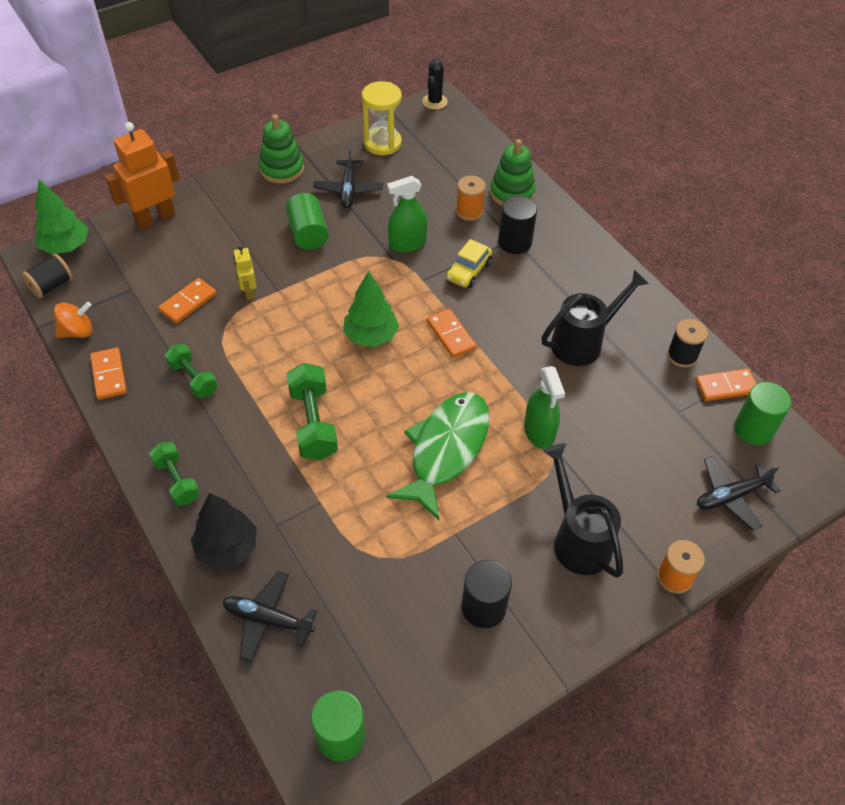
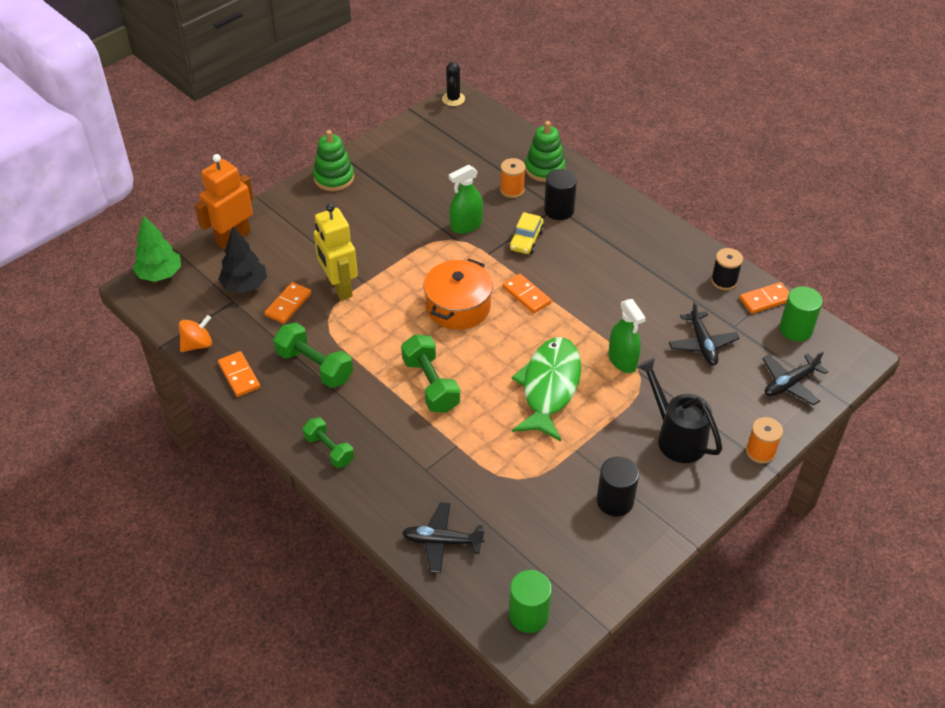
camera: 10 degrees left, 5 degrees down
black spool [22,254,73,298] -> none
green dumbbell [164,344,218,398] -> green dumbbell [273,322,353,388], size x1.51
black tree [191,492,257,569] -> black tree moved to [218,227,267,293]
yellow robot [233,246,257,300] -> yellow robot [314,203,358,300], size x1.93
green cylinder [286,193,329,250] -> none
black plane [314,147,383,208] -> black plane moved to [669,301,739,365]
green tree [343,271,399,347] -> orange pot [423,259,493,330]
yellow hourglass [362,81,402,155] -> none
black watering can [541,270,649,366] -> none

